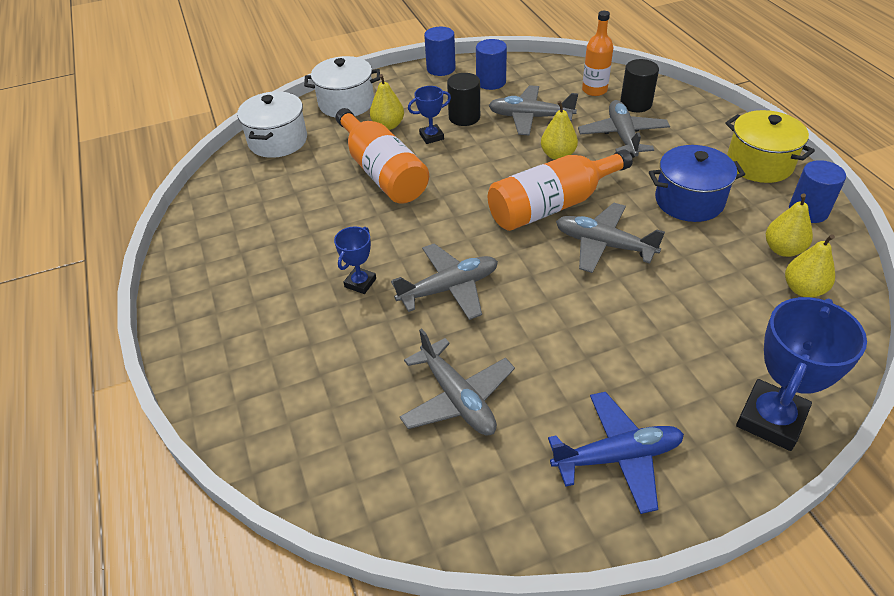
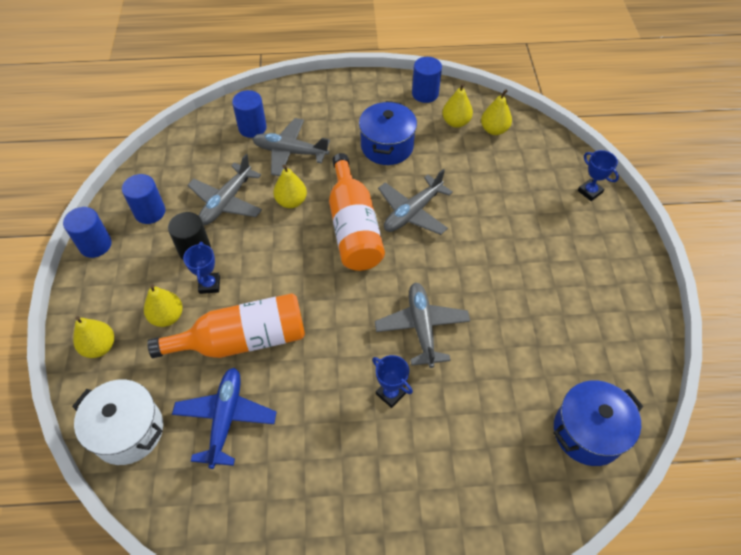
camera: 75 degrees left, 10 degrees up
white pot [304,56,380,118] -> yellow pear [73,316,114,358]
grey plane [400,329,515,435] -> none
blue plane [548,392,684,514] -> blue plane moved to [172,368,277,469]
orange bottle [582,11,613,96] -> none
black cylinder [620,59,659,112] -> blue cylinder [232,90,267,138]
yellow pot [725,110,815,183] -> none
blue trophy [736,297,867,451] -> blue trophy [578,150,619,201], size x0.53
none -> blue pot [554,380,643,466]

